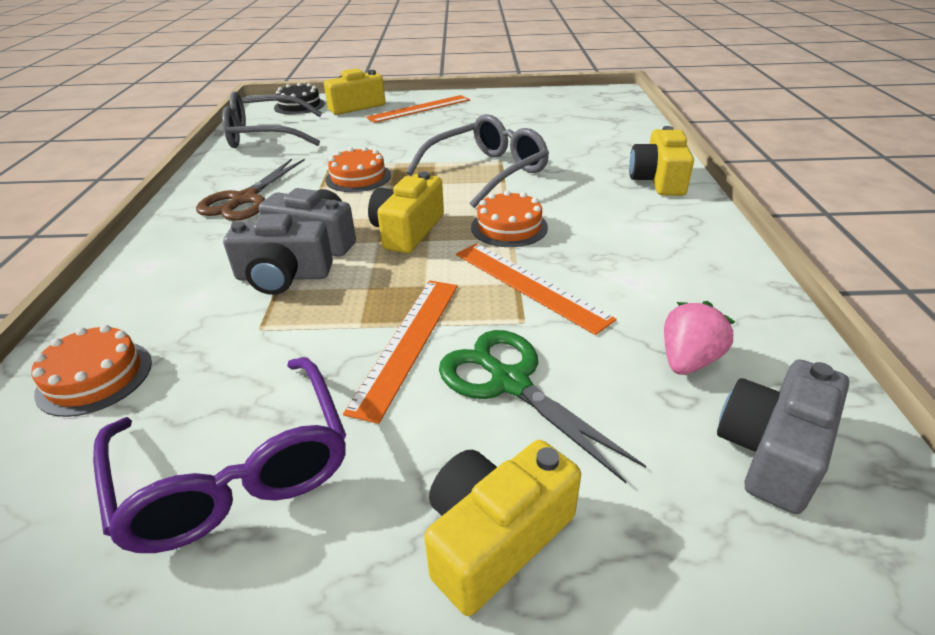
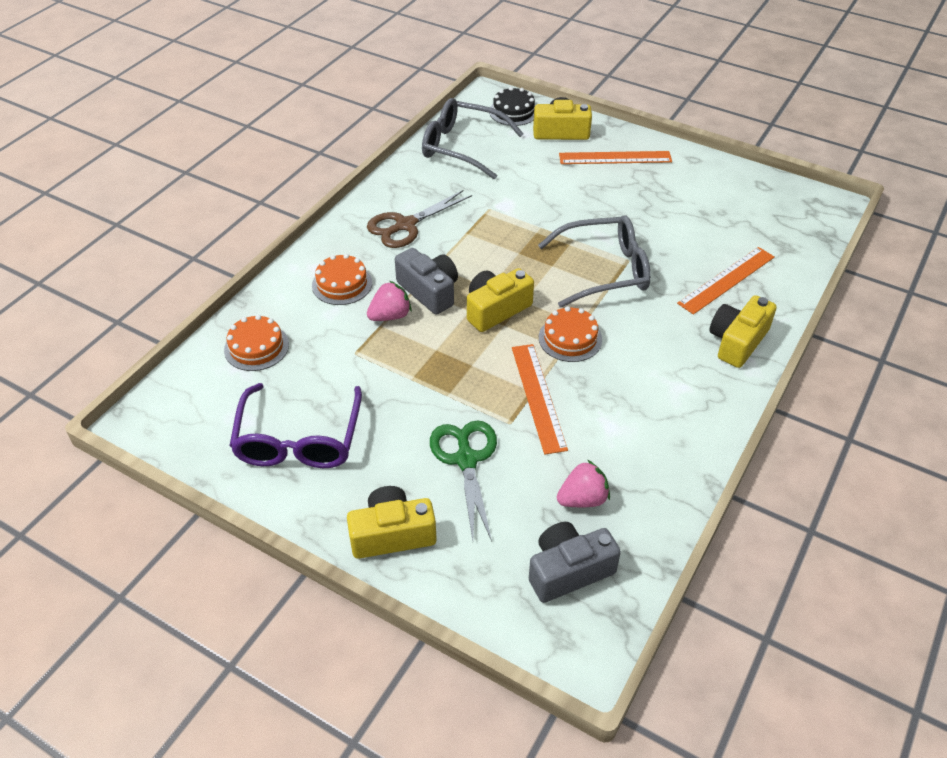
camera: 30 degrees right, 10 degrees up
grey camera [223,214,333,295] -> pink strawberry [367,281,411,321]
orange cake [325,147,391,192] -> orange cake moved to [312,254,372,305]
orange ruler [343,281,458,424] -> orange ruler moved to [677,247,775,315]

